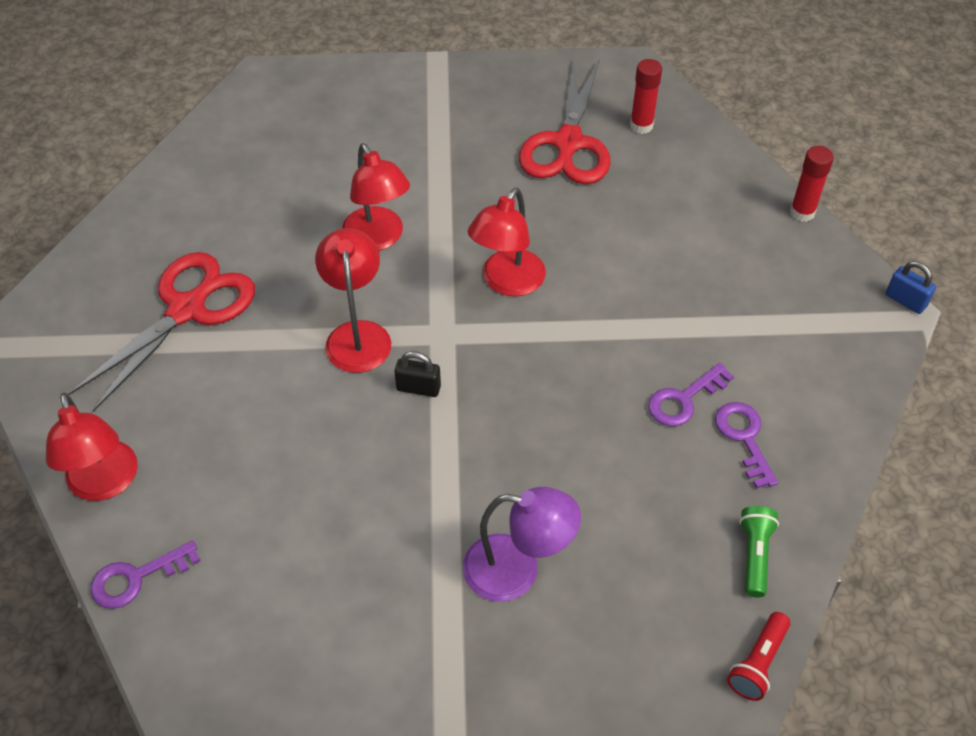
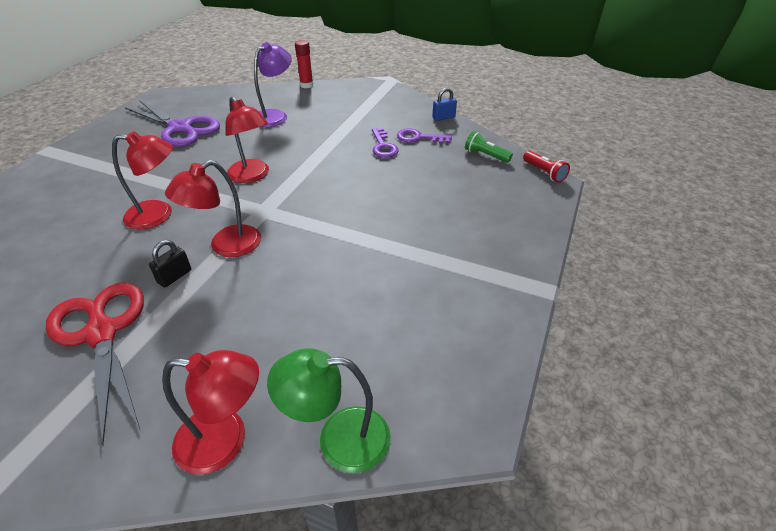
camera: 65 degrees left, 10 degrees down
purple key [90,541,201,609] -> green lamp [267,348,391,473]
red lamp [315,228,391,373] -> red lamp turned 60 degrees counterclockwise [165,160,261,257]
black padlock [395,351,441,397] -> black padlock moved to [149,240,191,288]
purple lamp [463,487,581,602] -> purple lamp moved to [254,42,292,127]
red scissors [519,57,611,184] -> purple scissors [125,100,220,147]
red glue stick [630,59,662,134] -> none
blue padlock [886,261,936,314] -> blue padlock moved to [432,88,457,121]

